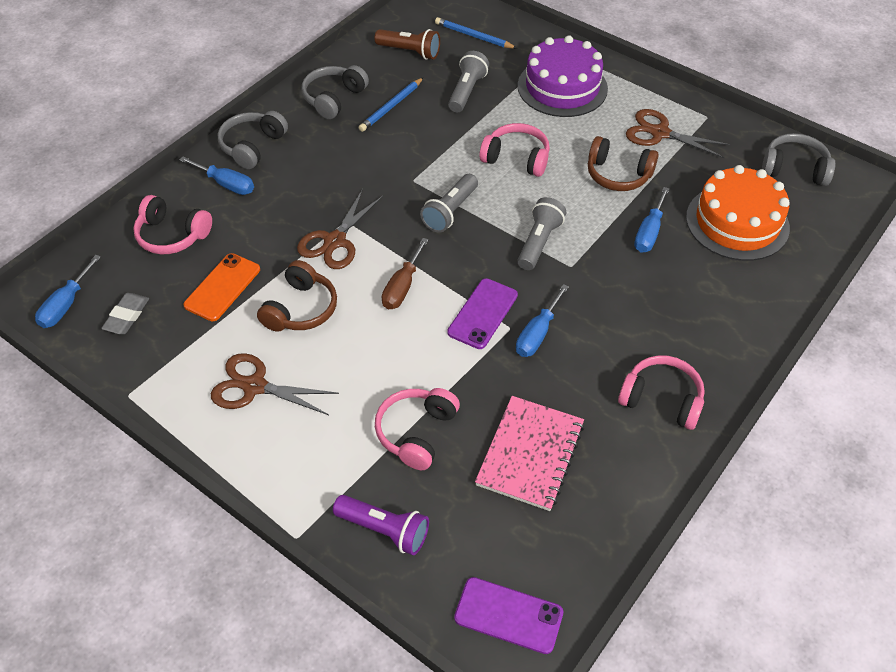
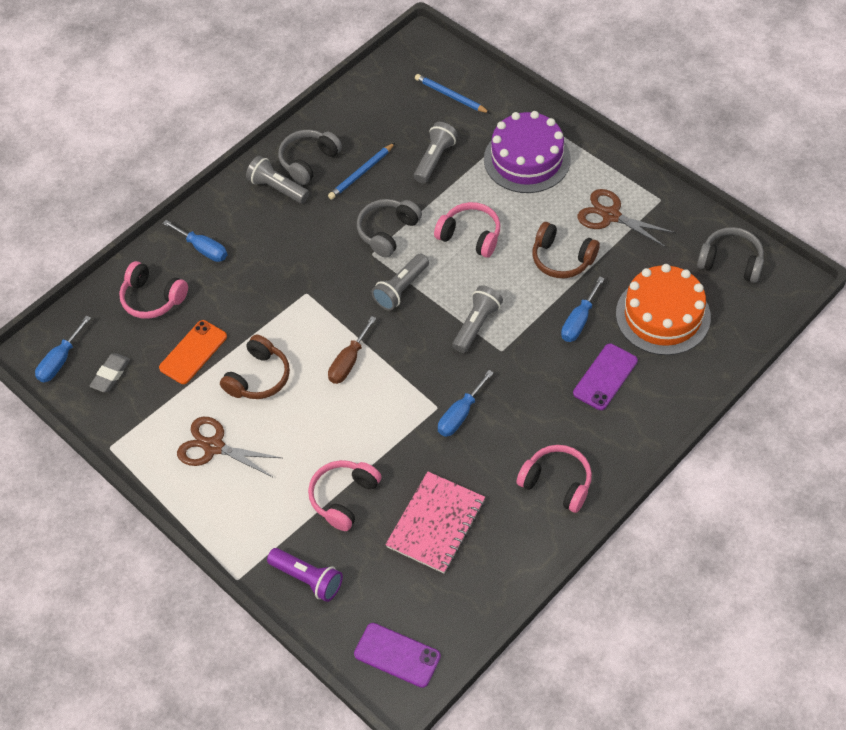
camera: 10 degrees right, 5 degrees up
grey headphones [218,111,288,169] -> grey headphones moved to [357,199,422,258]
brown scissors [297,189,383,269] -> none
brown flashlight [374,29,440,60] -> none
purple phone [447,278,518,349] -> purple phone moved to [573,344,638,410]
none -> grey flashlight [246,156,309,203]

